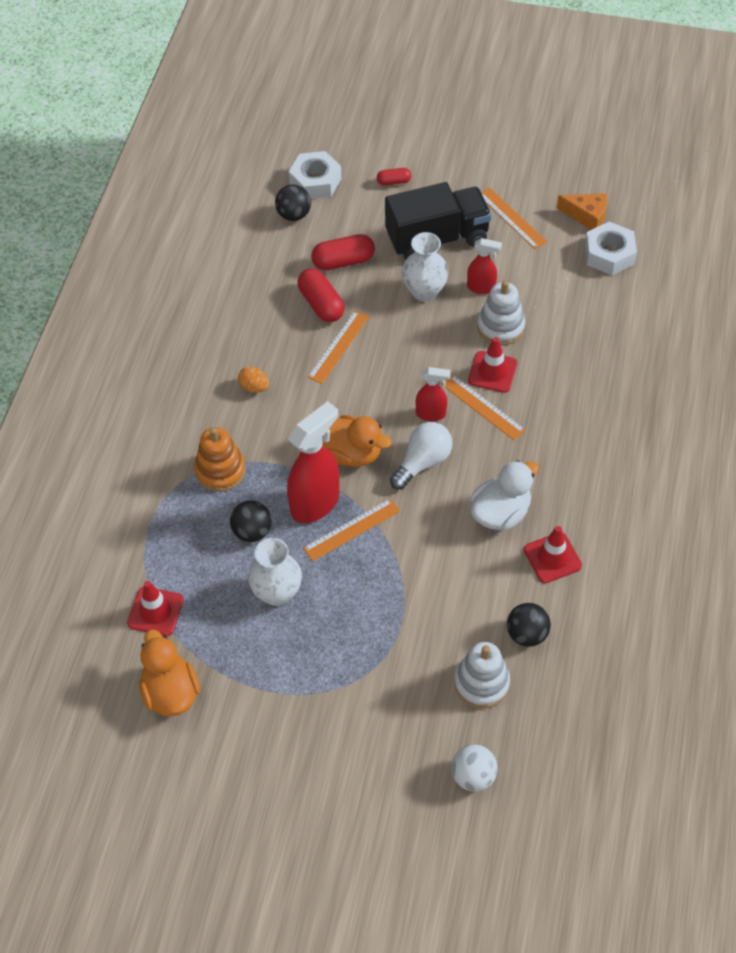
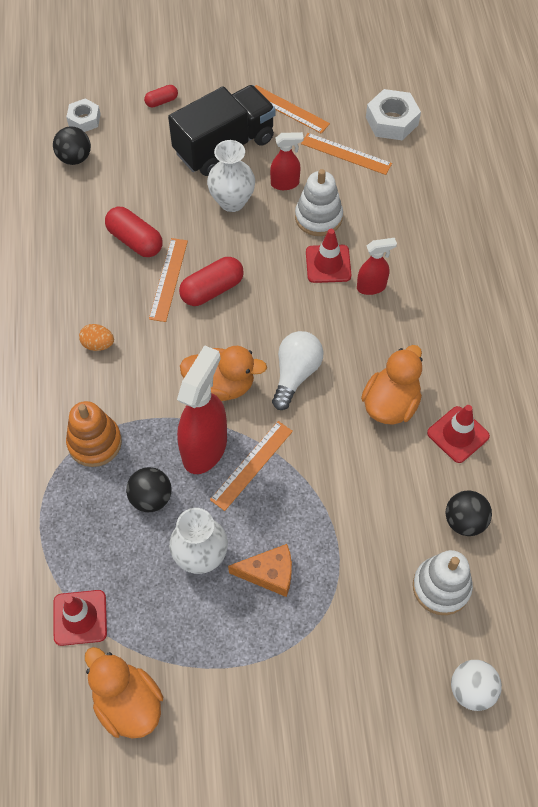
camera: 20 degrees left, 5 degrees up
white nut [289,151,341,199] -> white nut [66,99,101,132], size x0.65
red capsule [311,234,375,270] -> red capsule moved to [179,257,244,306]
red spray bottle [416,367,451,421] -> red spray bottle moved to [357,238,397,295]
orange ruler [441,374,526,440] -> orange ruler moved to [301,133,392,175]
white duck [470,460,539,531] -> orange duck [361,345,423,425]
orange cheese [557,194,608,230] -> orange cheese moved to [228,544,292,597]

